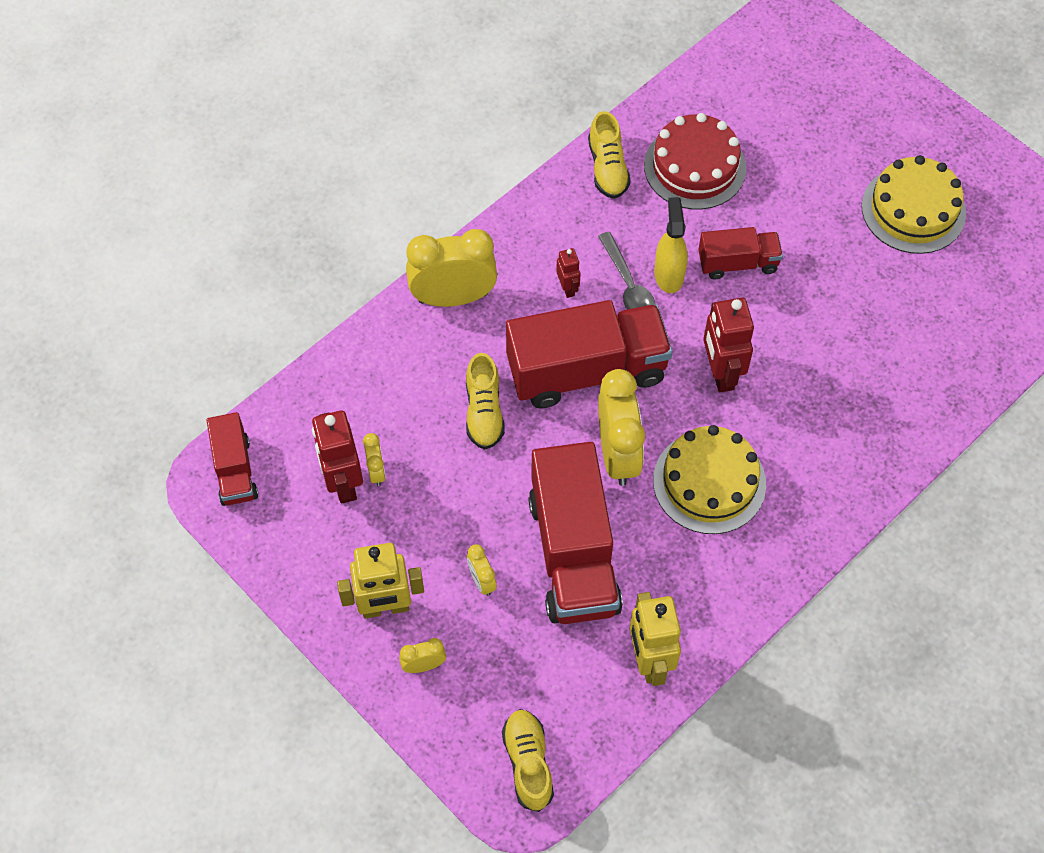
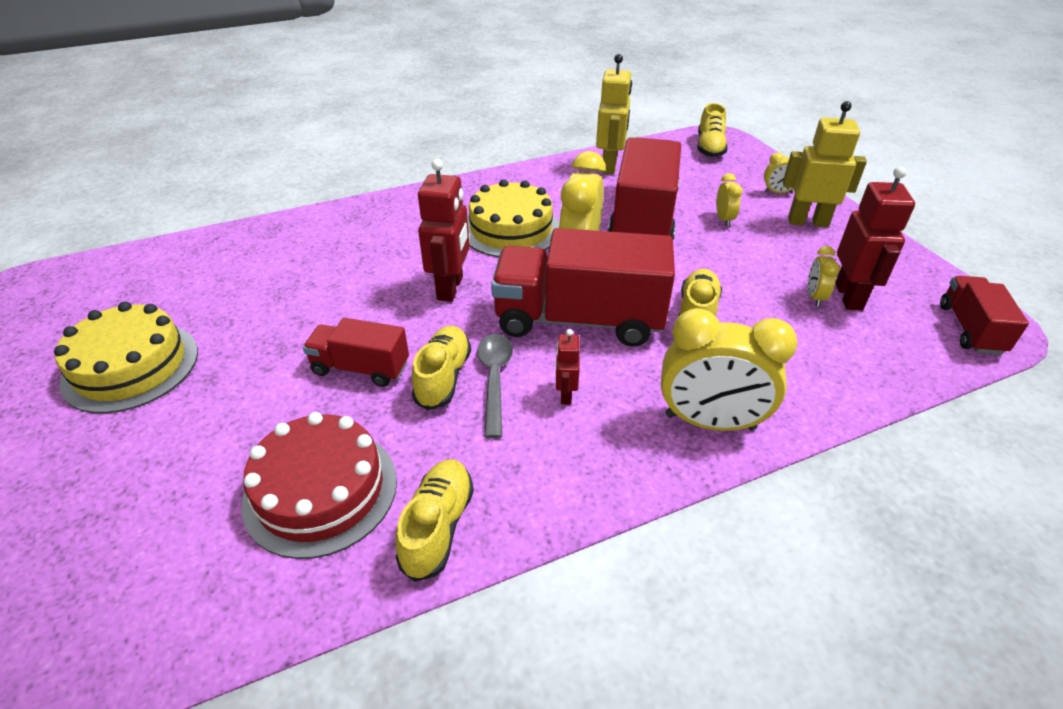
camera: 160 degrees left, 20 degrees down
yellow spray bottle [654,197,688,293] -> yellow shoe [412,326,471,410]

